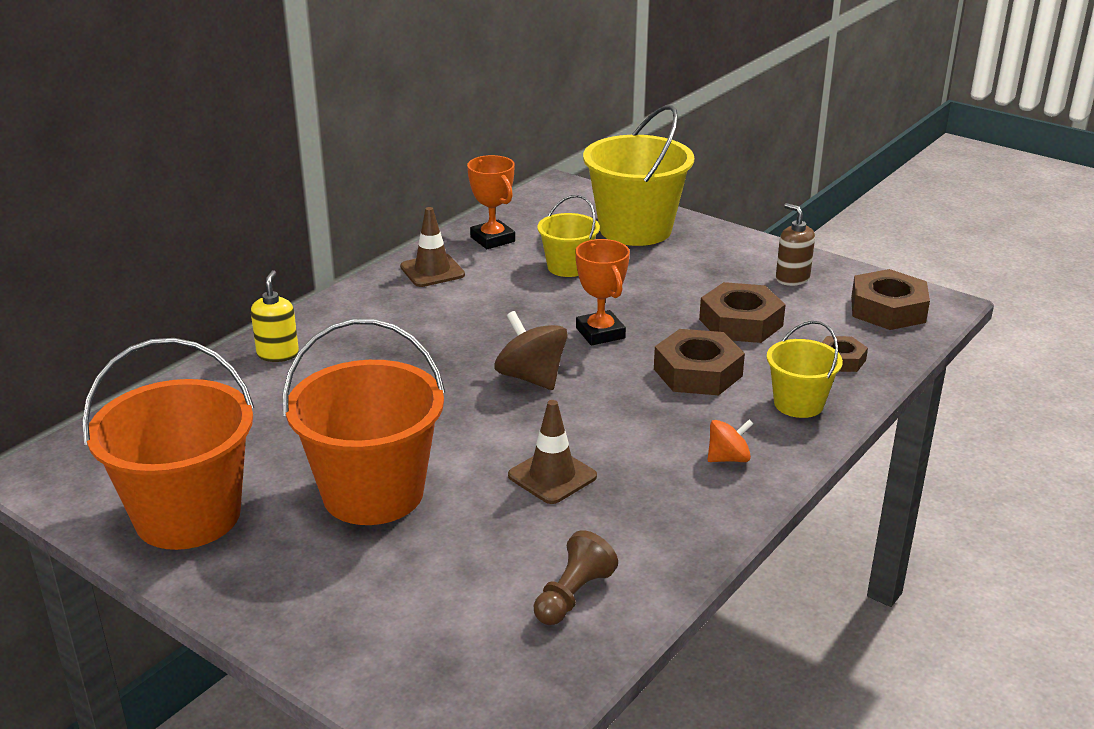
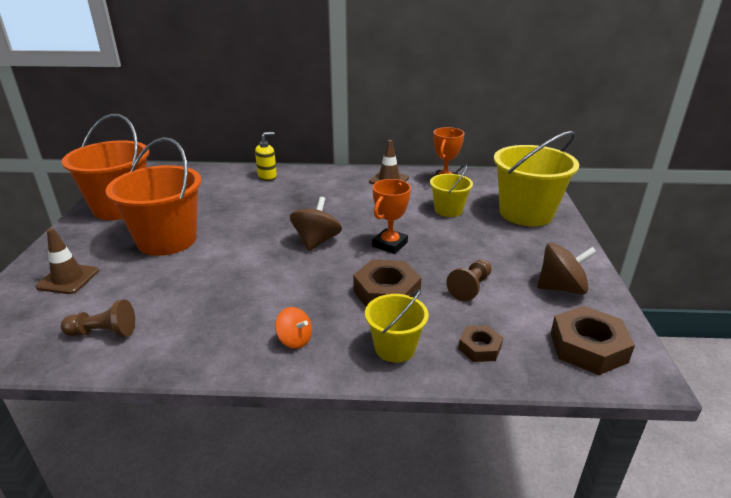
camera: 55 degrees right, 0 degrees up
brown traffic cone [508,400,597,504] -> brown traffic cone moved to [35,228,99,294]
brown nut [699,282,786,343] -> brown pawn [446,259,492,301]
brown soap dispenser [776,203,815,286] -> brown spinning top [537,243,597,295]

